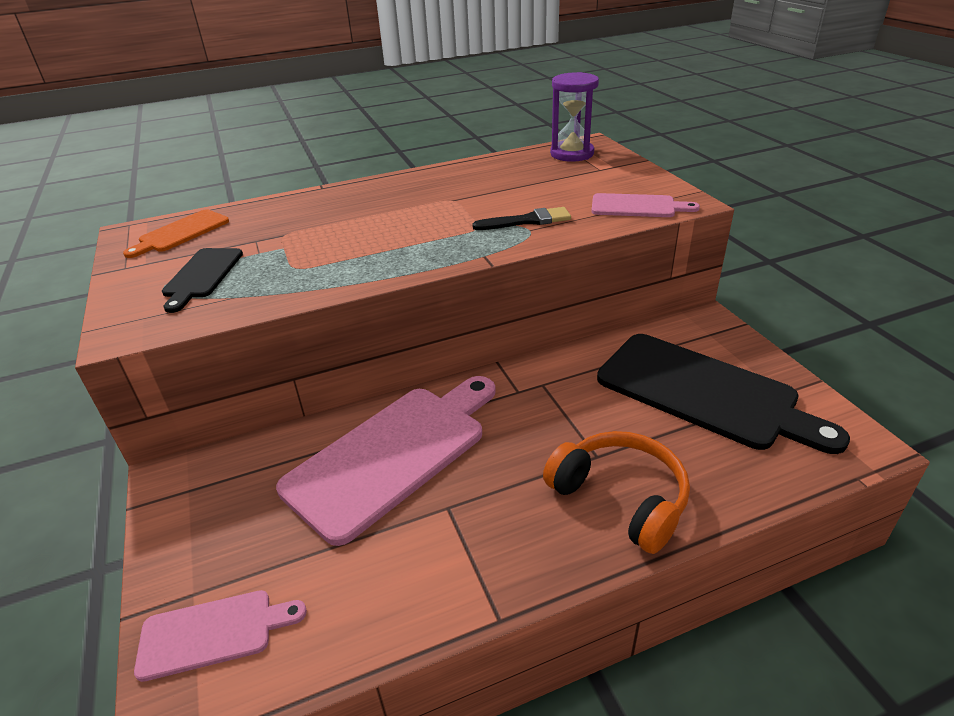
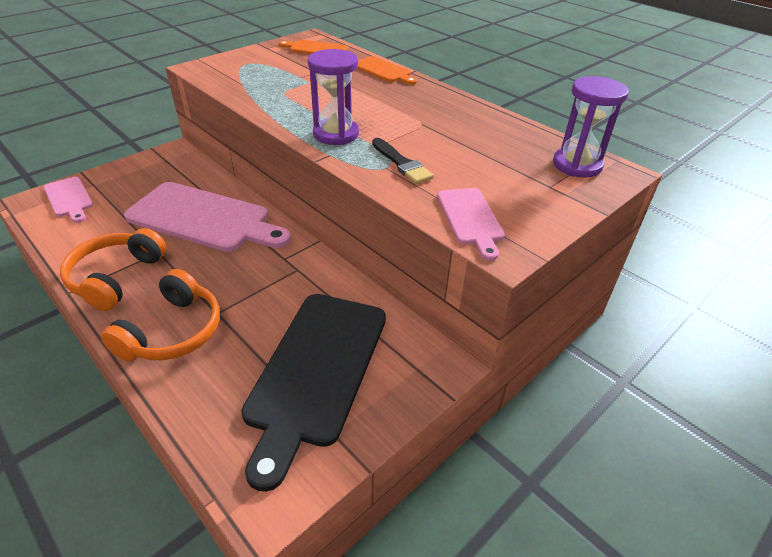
camera: 65 degrees right, 5 degrees up
black cutting board [162,248,243,313] -> none
none -> orange headphones [60,228,166,311]
none -> purple hourglass [308,49,359,145]
none -> orange cutting board [357,56,417,85]

